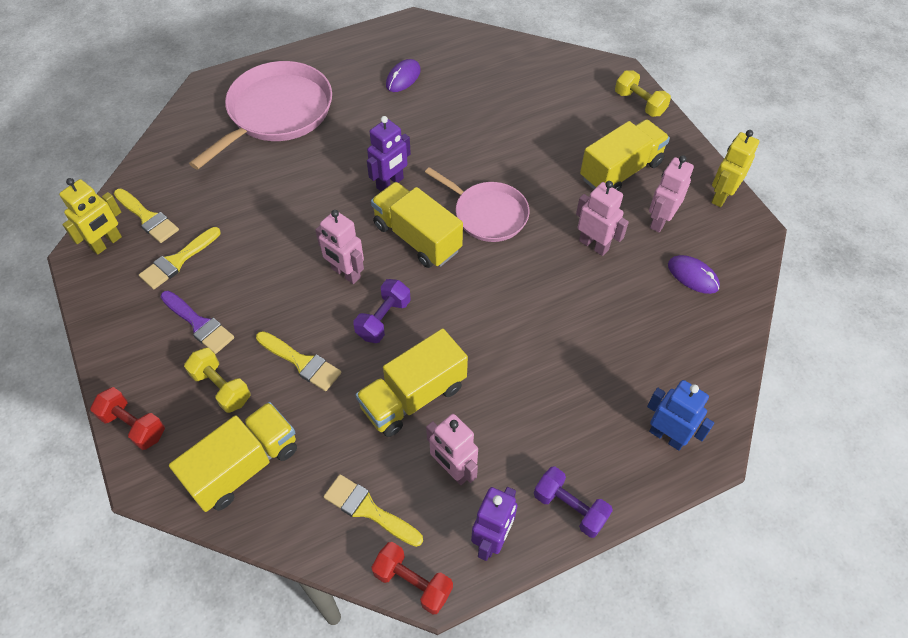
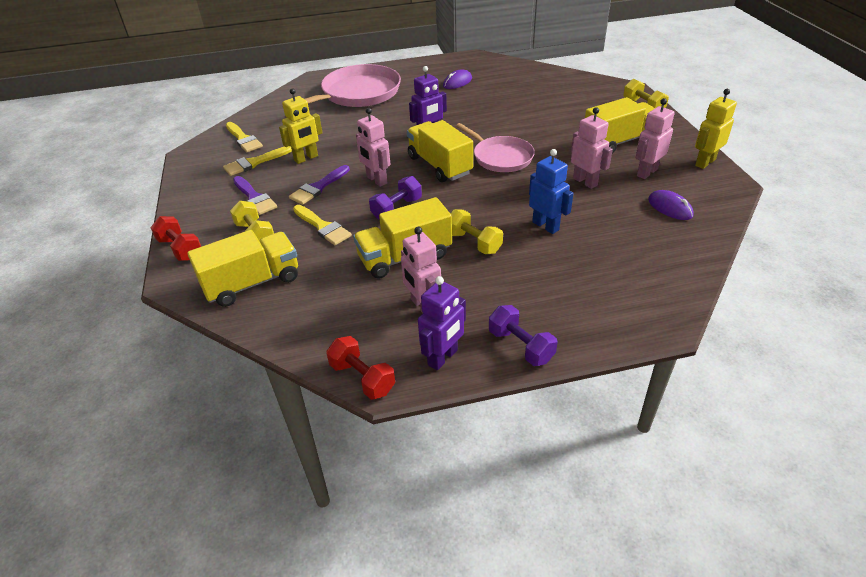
camera: 15 degrees right, 15 degrees down
yellow robot [59,178,122,255] -> yellow robot moved to [279,88,322,164]
yellow brush [323,474,423,547] -> none
blue robot [647,380,714,451] -> blue robot moved to [529,149,573,234]
none -> purple brush [289,165,350,205]
none -> yellow dumbbell [450,209,503,254]

